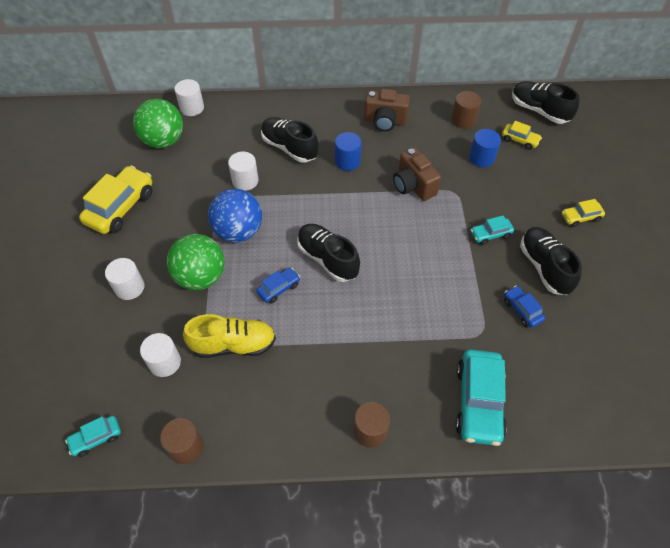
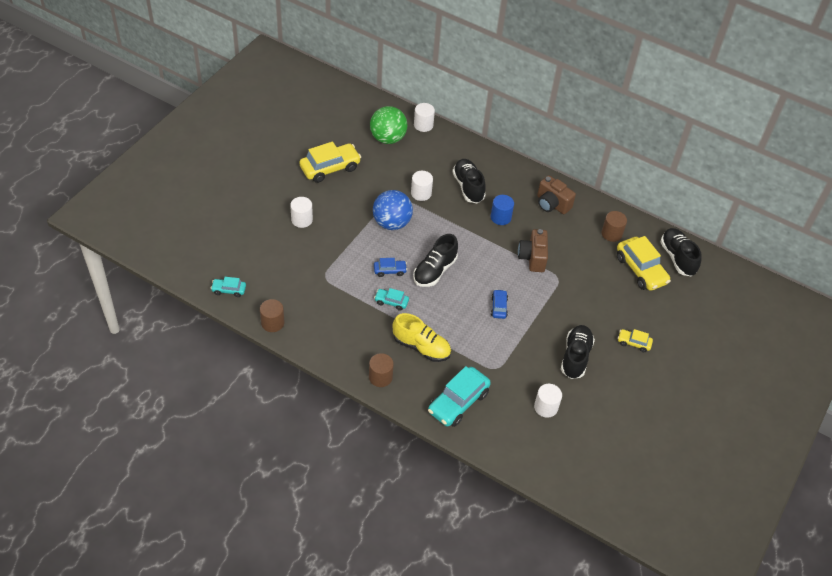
camera: 30 degrees right, 5 degrees down
white cylinder [140,333,181,377] -> white cylinder moved to [534,384,562,418]
green ball [167,234,224,290] -> none
yellow shoe [183,314,276,358] -> yellow shoe moved to [392,313,451,362]
black shoe [297,224,360,282] -> black shoe turned 135 degrees counterclockwise [413,234,458,287]
blue cylinder [469,129,501,167] -> none
turquoise car [471,215,514,245] -> turquoise car moved to [374,288,409,311]
yellow car [502,121,542,150] -> yellow car [617,236,671,291], size x1.95
blue car [504,286,545,328] -> blue car moved to [491,289,508,319]

